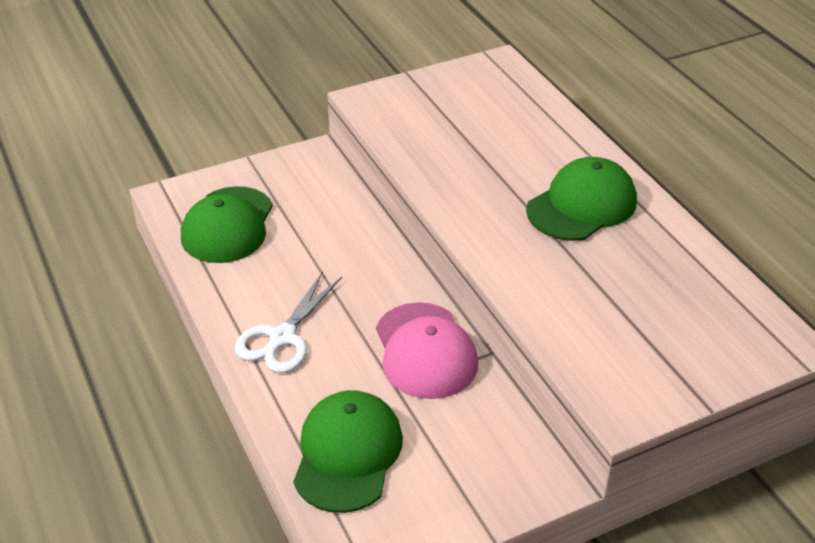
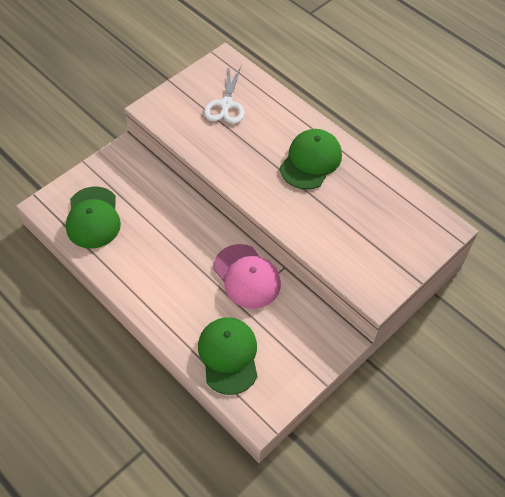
camera: 20 degrees left, 15 degrees up
white scissors [234,271,342,373] -> white scissors moved to [204,66,245,124]

